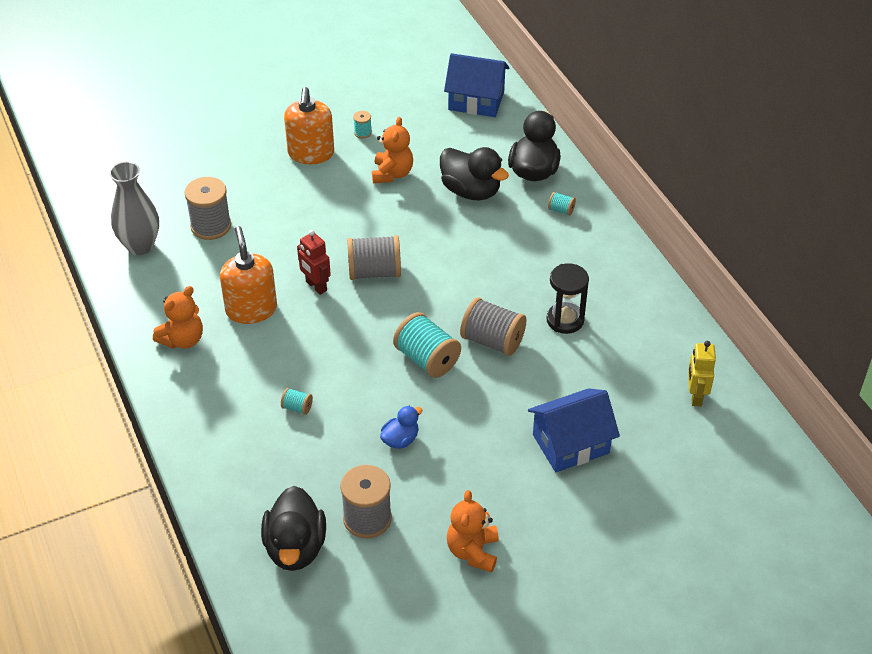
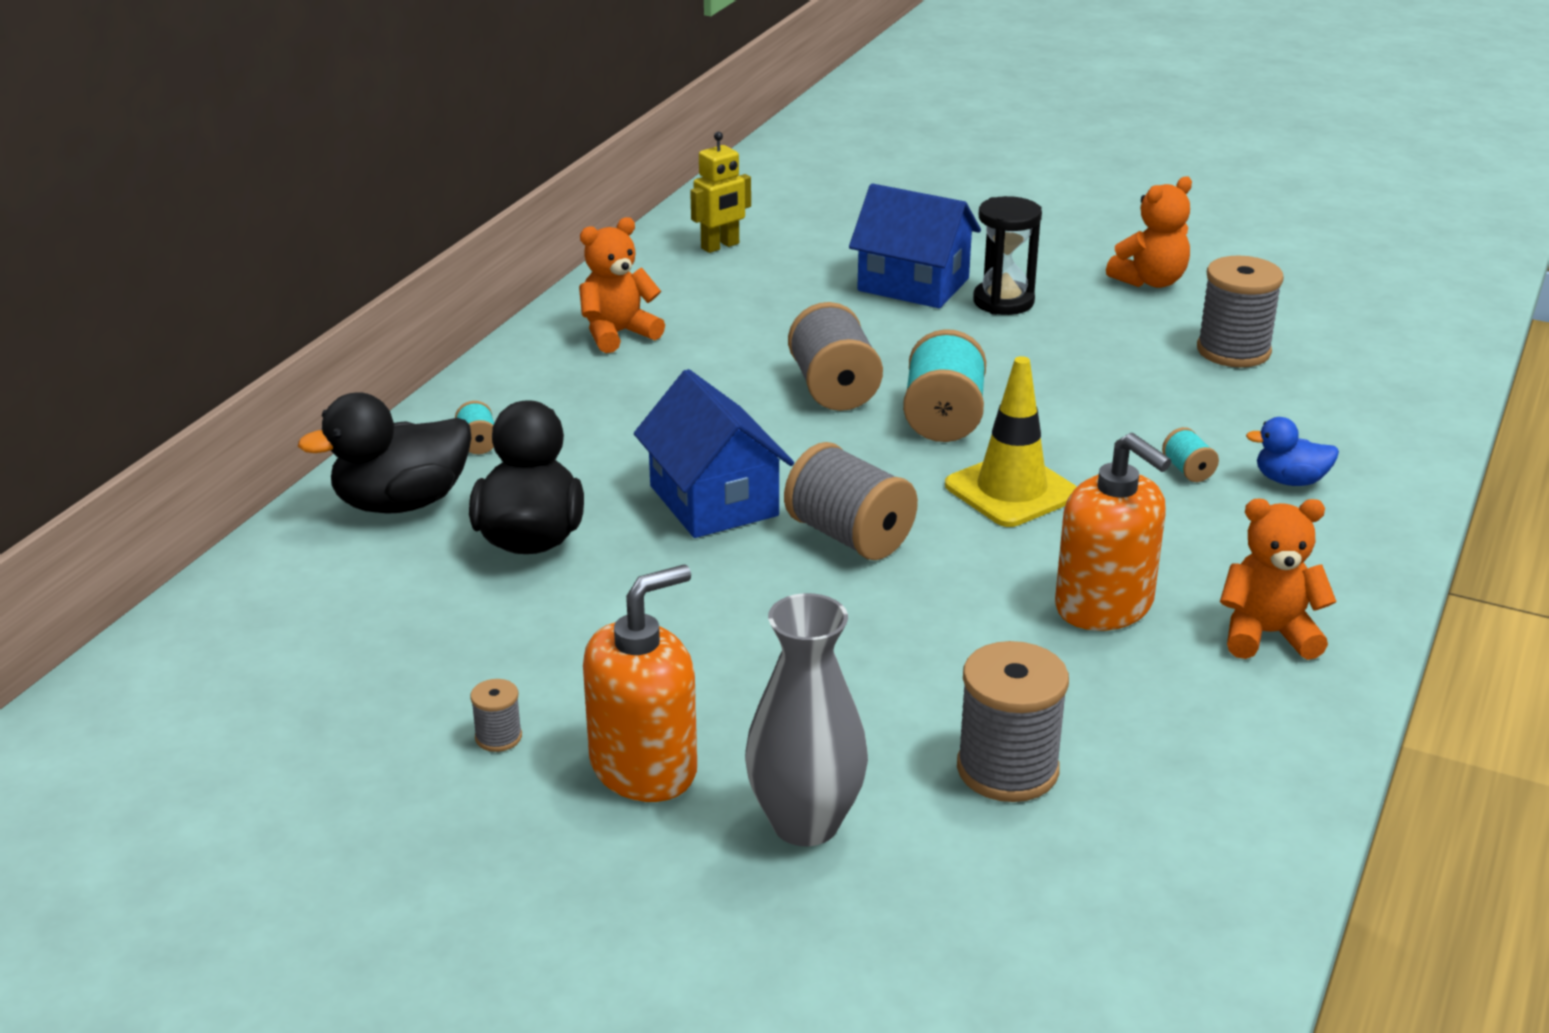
camera: 130 degrees left, 15 degrees down
grey vase [109,161,159,255] -> grey vase moved to [745,593,868,846]
orange soap dispenser [220,226,277,324] -> orange soap dispenser turned 75 degrees counterclockwise [1055,433,1171,631]
black duck [261,486,326,571] -> none
red robot [297,230,331,295] -> none
turquoise spool [353,111,372,138] -> grey spool [470,679,522,752]
orange teddy bear [372,117,413,183] -> orange teddy bear moved to [579,217,665,353]
blue duck [380,406,422,449] -> blue duck moved to [1246,417,1339,486]
blue house [444,53,509,117] -> blue house moved to [634,369,794,538]
black hourglass [547,263,589,334] -> black hourglass moved to [973,196,1042,315]
none -> yellow traffic cone [945,356,1077,527]

